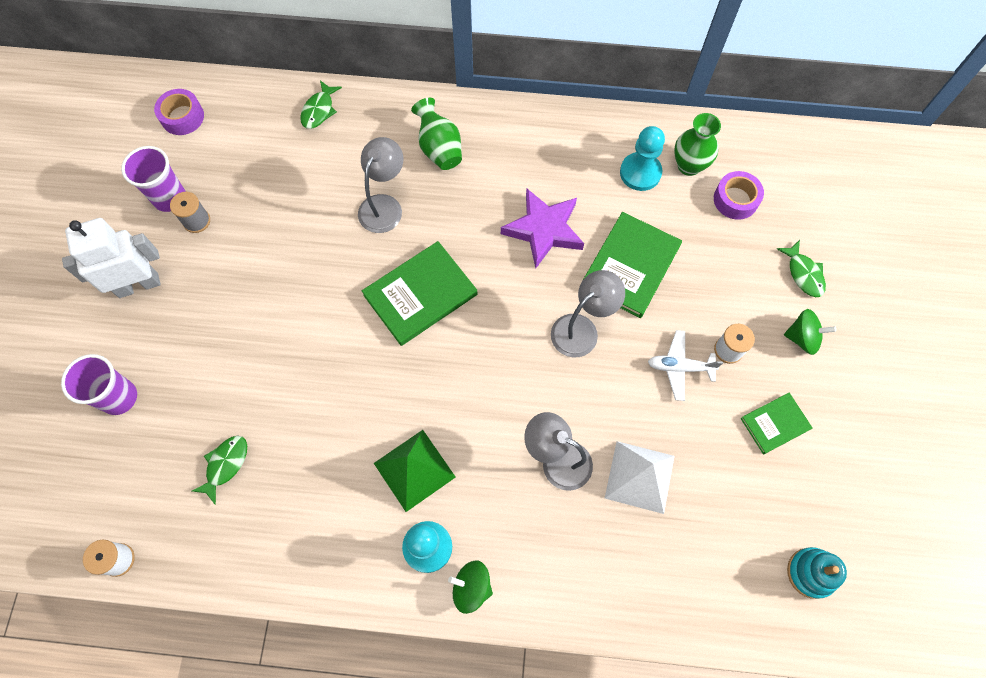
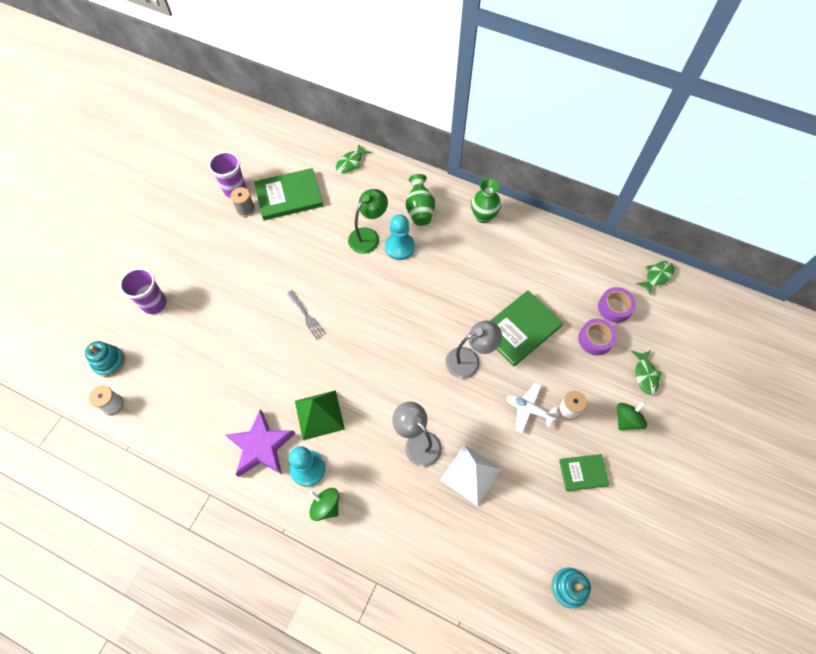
camera: 20 degrees right, 5 degrees down
white robot [62,218,161,298] -> none
purple tape [154,89,204,135] -> purple tape moved to [578,319,617,355]
green fish [192,436,247,505] -> green fish moved to [636,261,674,295]
grey lamp [358,137,403,233] -> green lamp [348,189,388,254]
green book [362,241,477,346] -> green book moved to [254,168,323,220]
purple star [501,188,584,269] -> purple star moved to [225,409,295,477]
turquoise pawn [620,126,665,191] -> turquoise pawn moved to [385,214,415,260]
green vase [674,113,721,176] -> green vase moved to [471,178,501,223]
green spinning top [784,309,836,355] -> green spinning top turned 75 degrees counterclockwise [617,401,647,430]
none -> turquoise stacking toy [85,341,125,377]
none -> grey fork [287,290,326,340]

